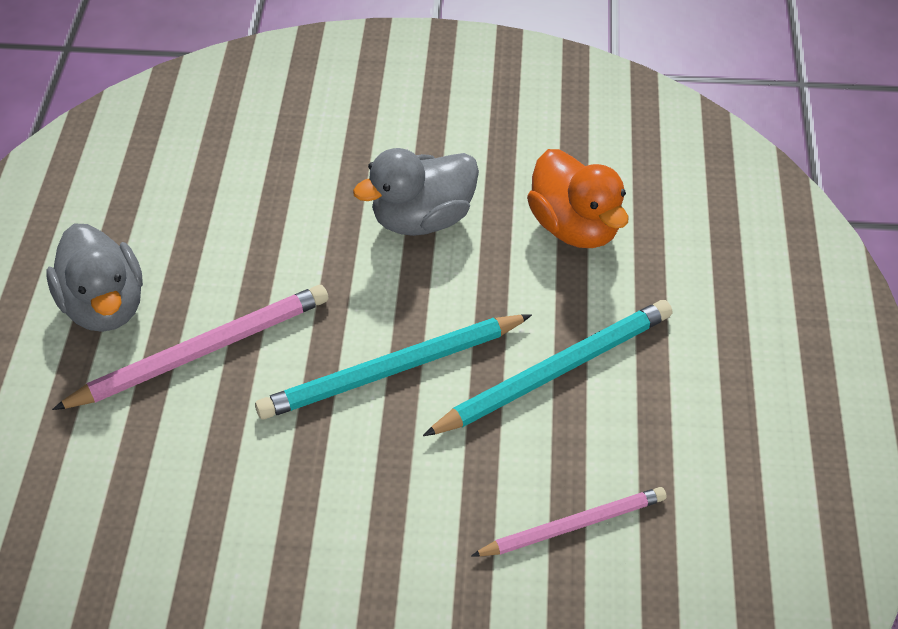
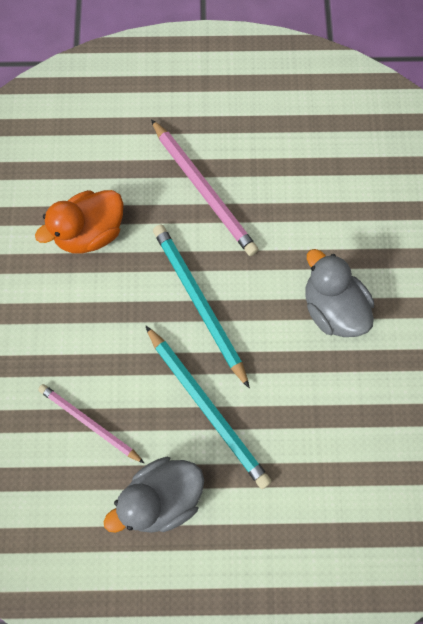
camera: 85 degrees right, 20 degrees up
grey duck [47,224,143,332] -> grey duck moved to [103,457,204,533]
pink pencil [471,487,667,557] -> pink pencil turned 150 degrees clockwise [38,384,145,464]
orange duck [527,149,629,248] -> orange duck moved to [35,190,123,254]

